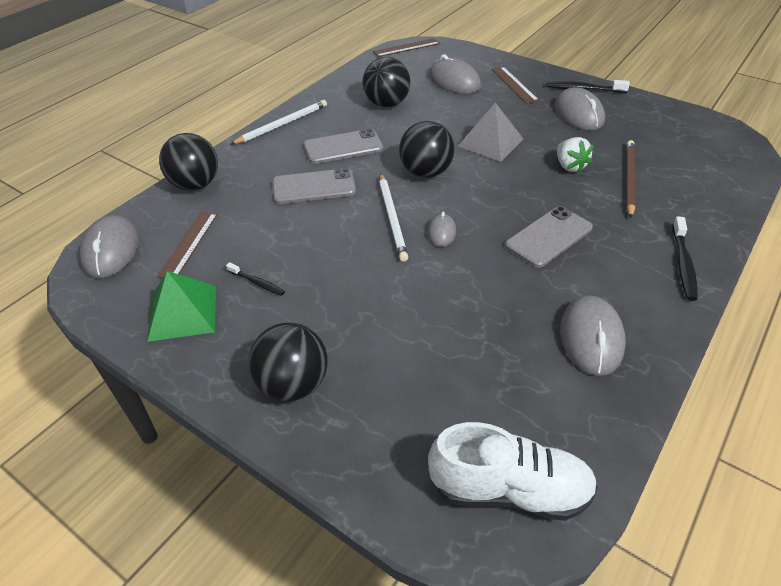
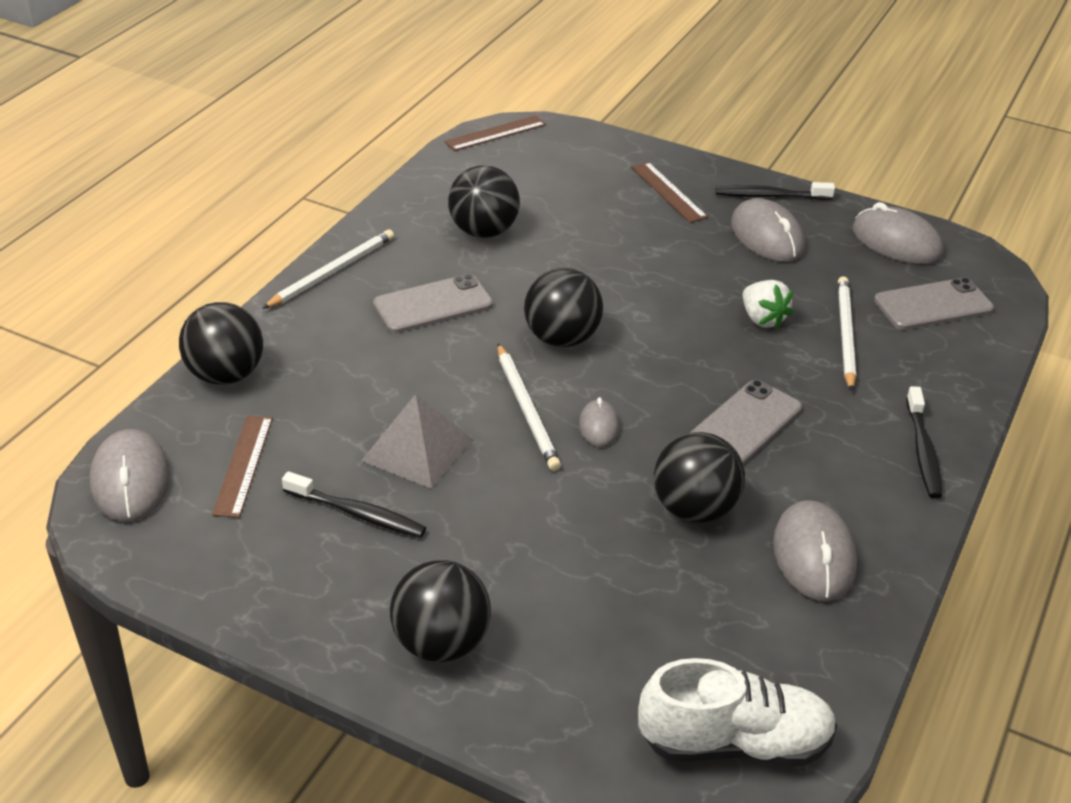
camera: 10 degrees left, 5 degrees down
green pyramid [147,271,216,342] -> none
black toothbrush [226,262,285,296] -> black toothbrush [282,471,426,538], size x1.60
grey phone [272,168,356,204] -> grey phone moved to [874,277,994,330]
grey mouse [429,54,481,94] -> grey mouse moved to [853,202,943,264]
grey pyramid [458,103,523,162] -> grey pyramid moved to [361,394,473,489]
brown pencil [626,140,636,218] -> white pencil [838,276,856,392]
none -> black ball [654,432,745,523]

